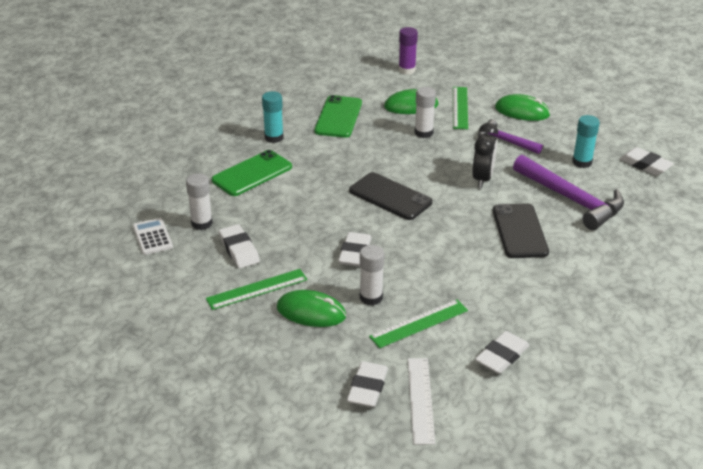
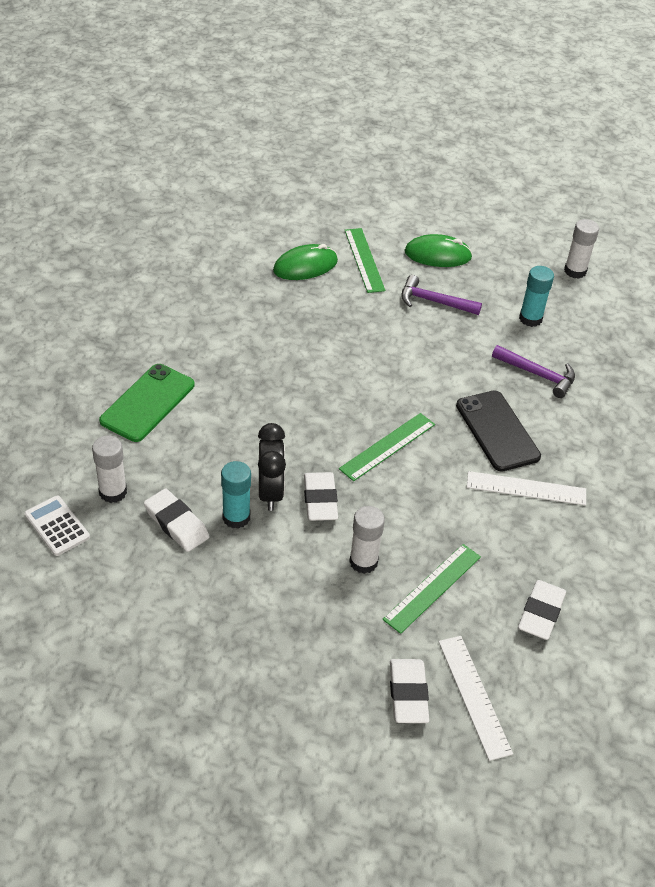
camera: 20 degrees left, 10 degrees up
green ruler [206,269,308,310] -> green ruler moved to [339,413,435,481]
turquoise glue stick [262,91,284,143] -> turquoise glue stick moved to [221,461,251,529]
green mouse [277,290,346,327] -> none
green phone [314,95,362,138] -> none
black phone [349,172,432,220] -> none
purple glue stick [398,27,418,75] -> none
white glue stick [415,87,436,138] -> white glue stick moved to [564,219,599,279]
black clock [472,123,498,188] -> black clock moved to [258,423,286,511]
purple hammer [513,155,624,230] -> purple hammer [492,345,575,398], size x0.59
white eraser [620,147,674,176] -> none
none -> white ruler [467,471,586,506]

